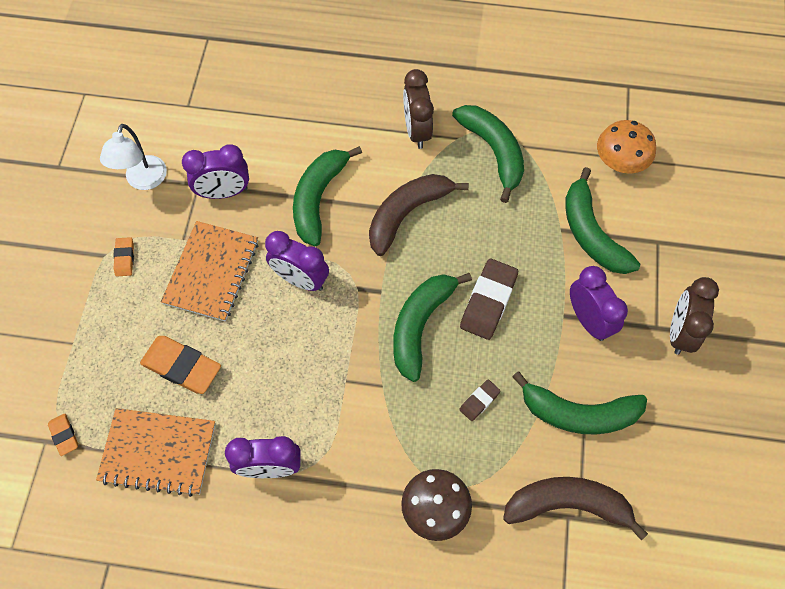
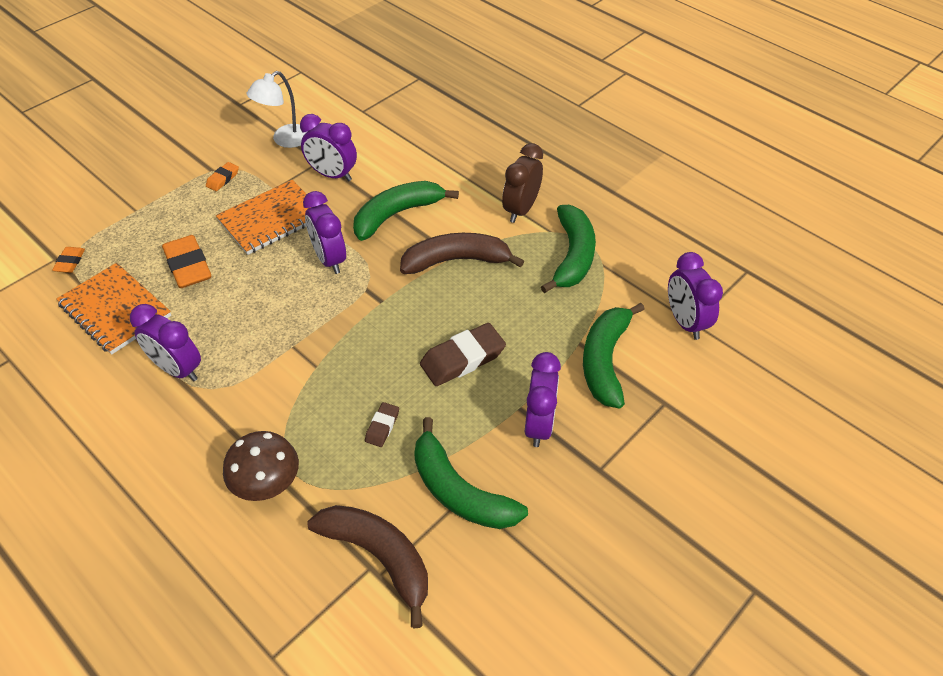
camera: 35 degrees right, 15 degrees down
green banana [393,273,472,382] -> none
brown eraser [459,379,501,421] -> brown eraser turned 60 degrees counterclockwise [365,402,399,447]
orange mushroom [597,120,656,174] -> purple clock [668,252,723,340]
brown clock [670,277,719,355] -> none

